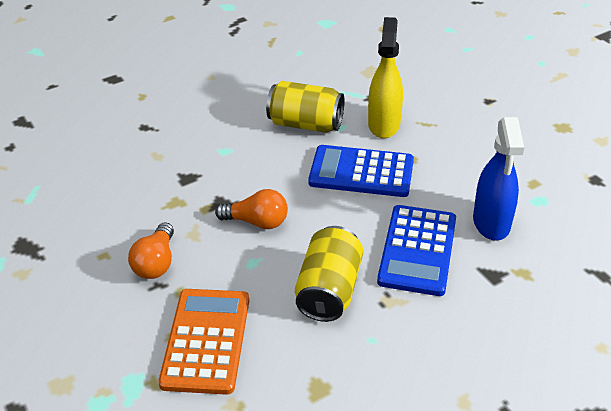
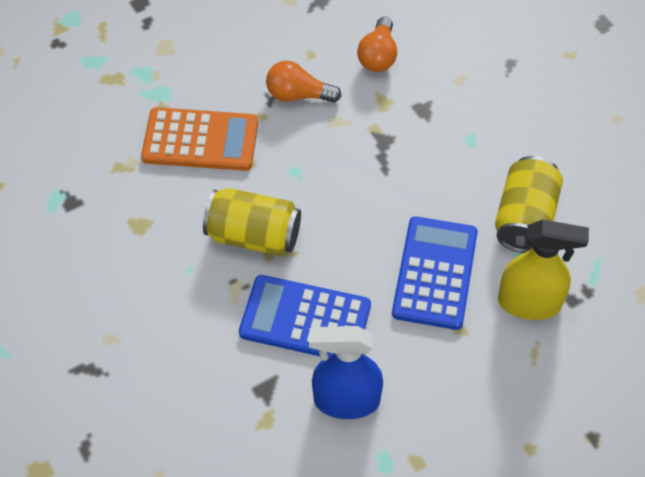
camera: 90 degrees right, 15 degrees up
orange light bulb [215,189,288,229] -> orange light bulb moved to [357,16,397,72]

